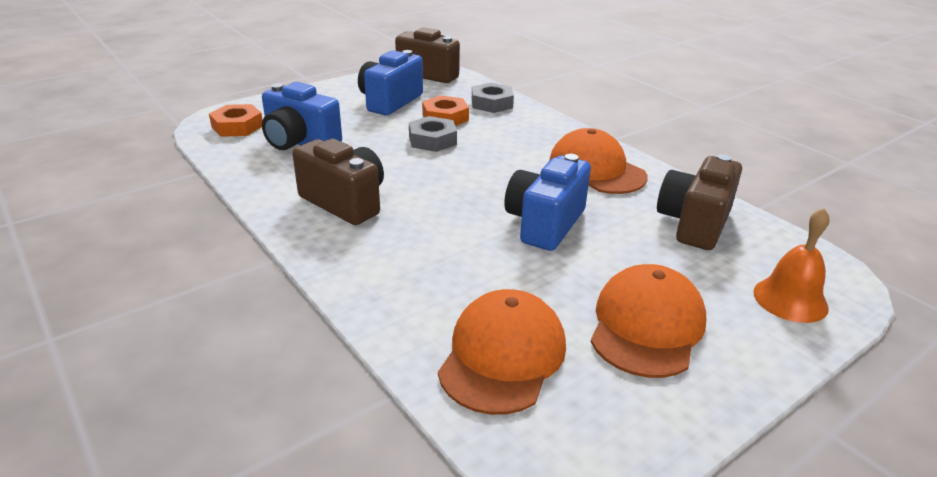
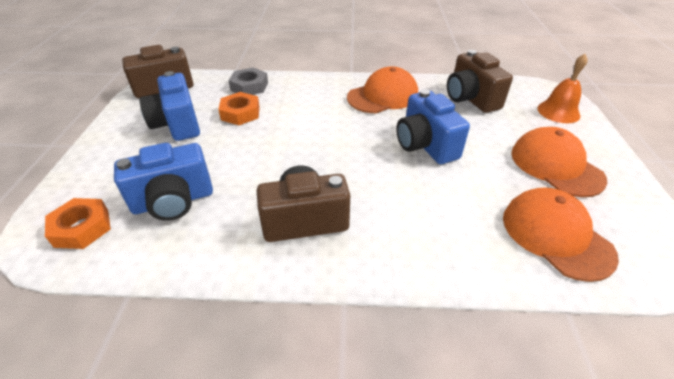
camera: 50 degrees left, 10 degrees up
grey nut [409,116,457,152] -> none
orange cap [549,128,647,194] -> orange cap turned 150 degrees clockwise [347,66,418,113]

